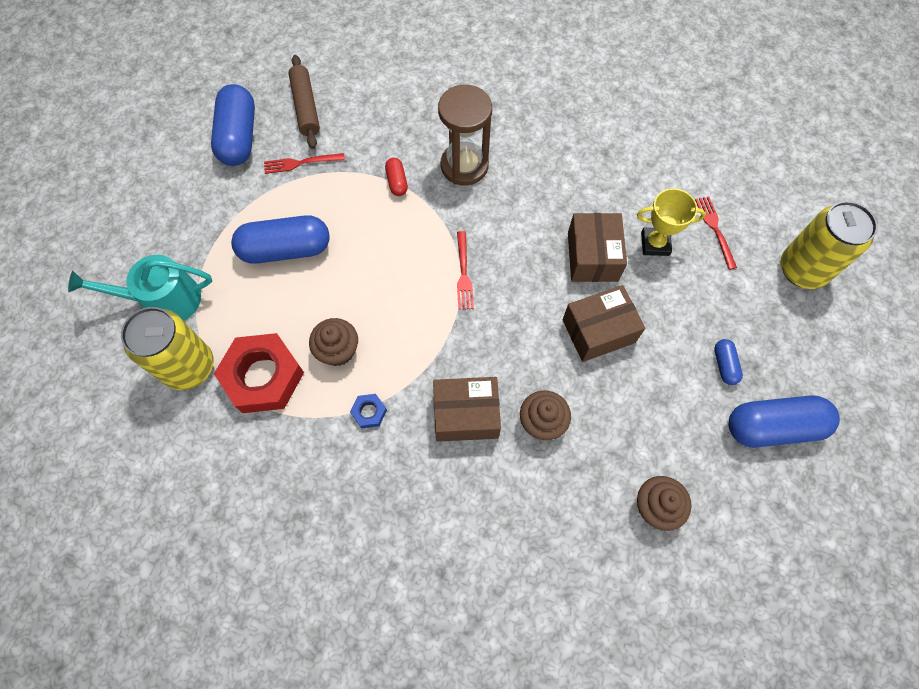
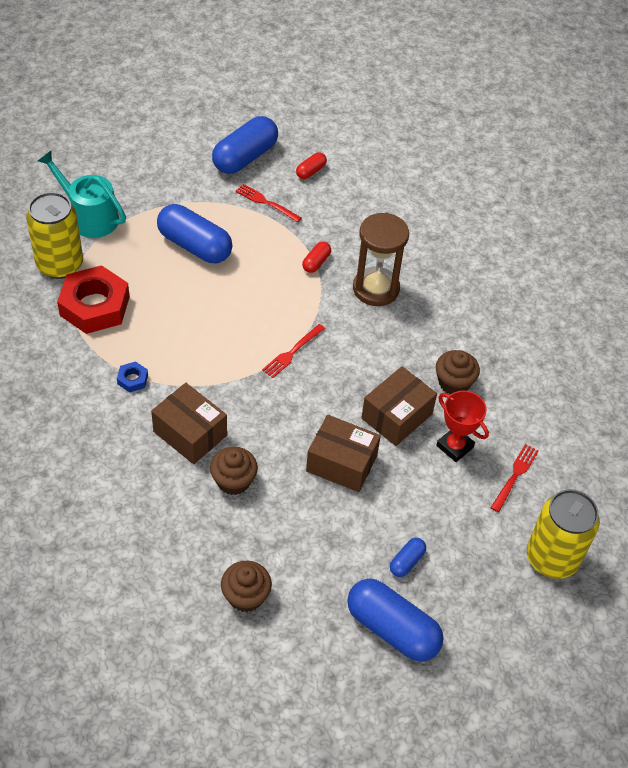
camera: 40 degrees right, 15 degrees down
brown rolling pin [289,55,320,149] -> red capsule [296,152,327,179]
brown cupcake [309,318,358,366] -> brown cupcake moved to [436,350,480,395]
yellow trophy [637,188,706,256] -> red trophy [436,391,489,462]

